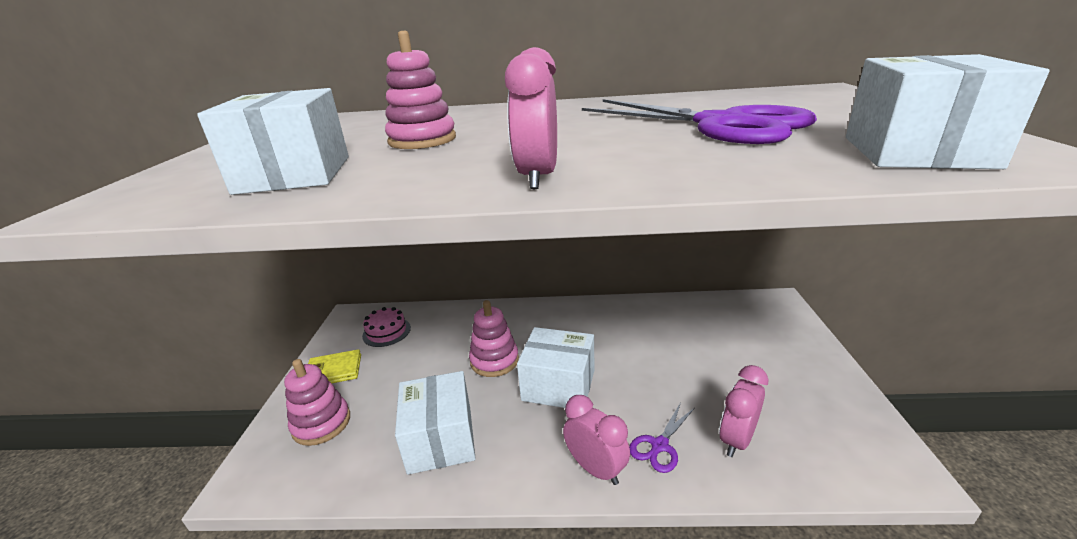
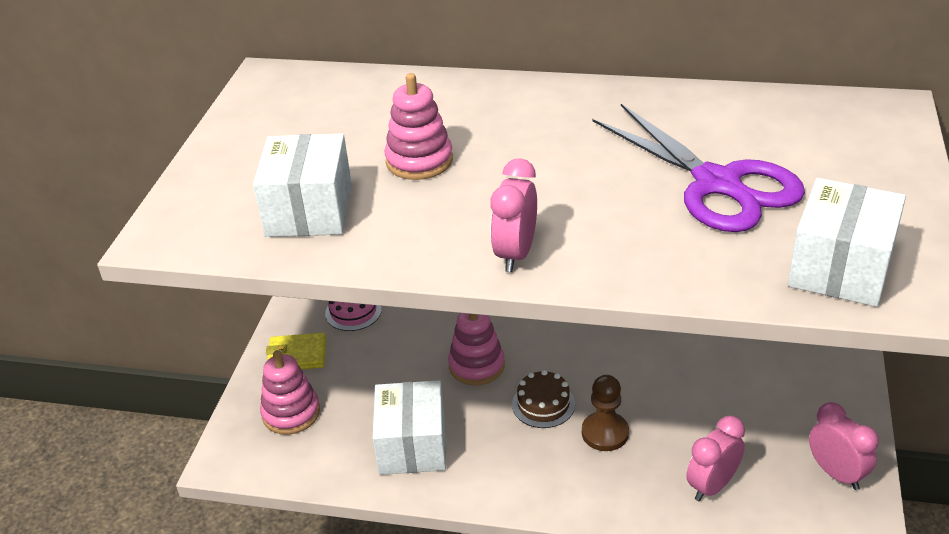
camera: 10 degrees right, 10 degrees up
white box [517,327,594,408] -> brown cake [512,370,575,428]
pink clock [563,395,630,485] -> pink clock moved to [809,402,879,490]
purple scissors [629,402,694,473] -> none
none -> brown pawn [582,375,629,451]

